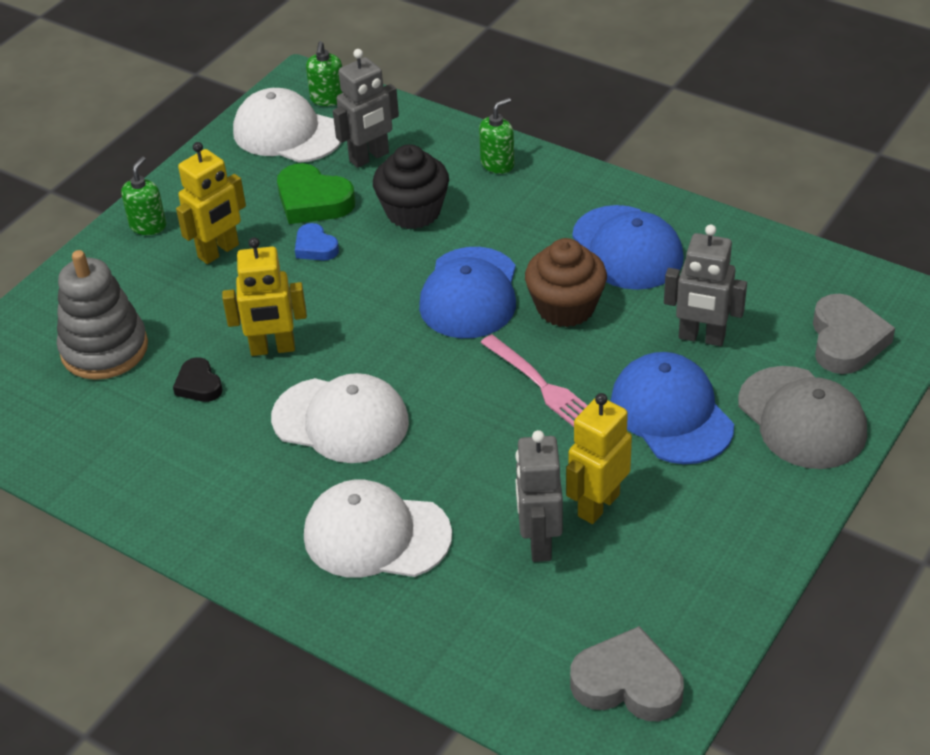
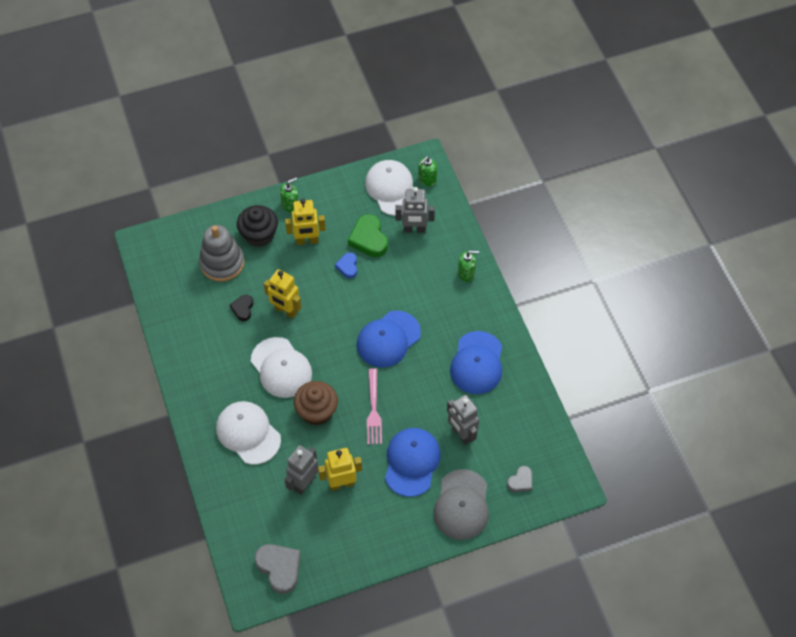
camera: 35 degrees right, 15 degrees up
black cupcake [373,144,449,229] -> black cupcake moved to [237,205,278,247]
brown cupcake [525,238,607,327] -> brown cupcake moved to [294,381,338,425]
grey heart [813,294,895,374] -> grey heart [507,466,532,492], size x0.58

